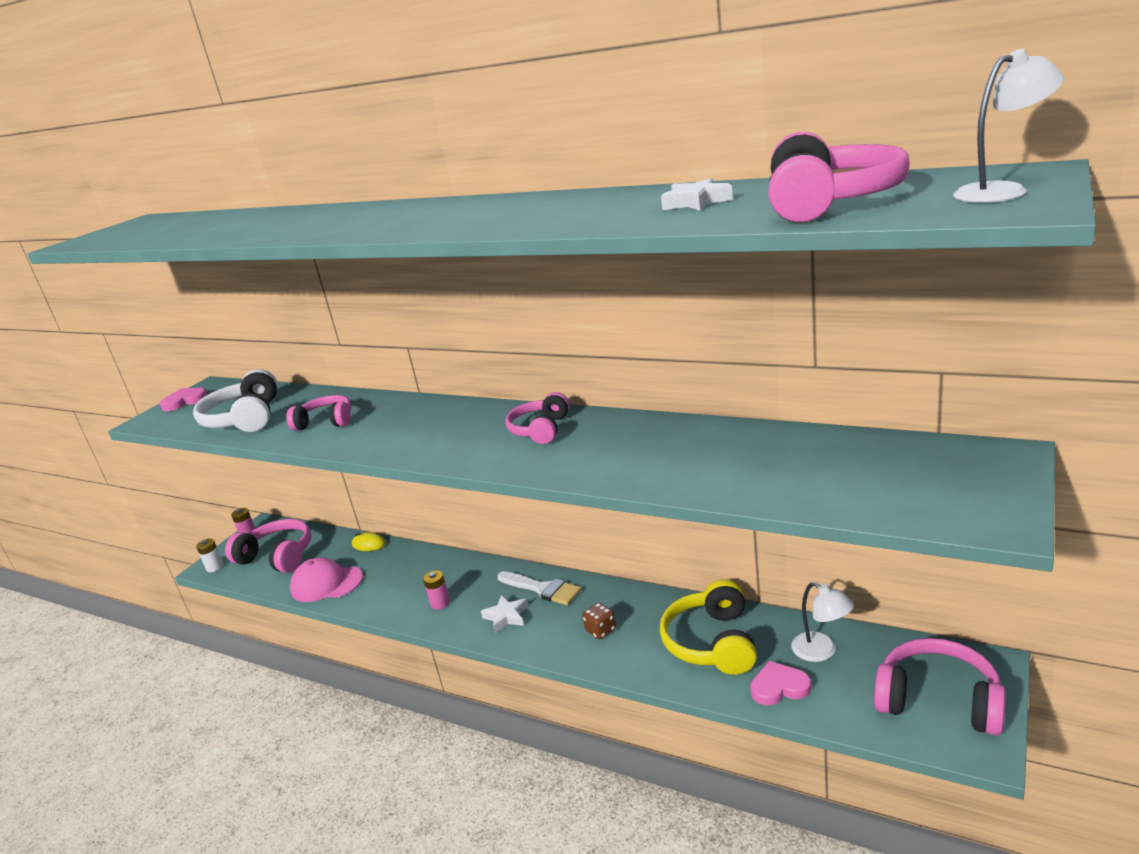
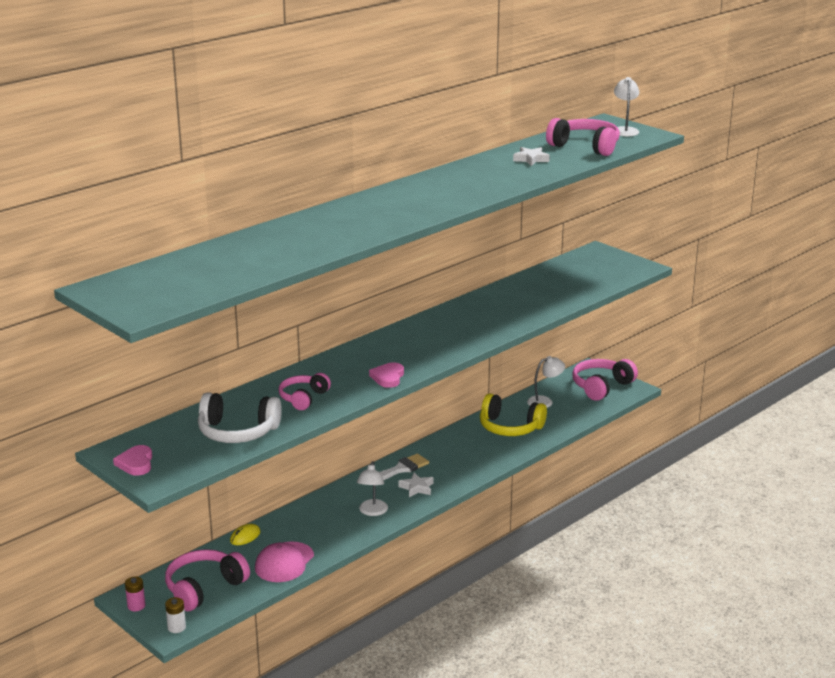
camera: 75 degrees left, 0 degrees up
pink battery [423,570,450,610] -> white lamp [357,461,388,516]
pink headphones [505,392,570,444] -> none
brown dice [582,603,616,639] -> none
pink heart [750,661,811,705] -> pink heart moved to [369,362,404,388]

